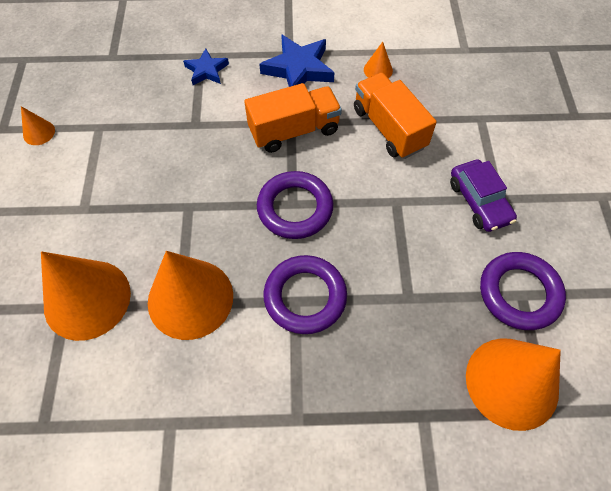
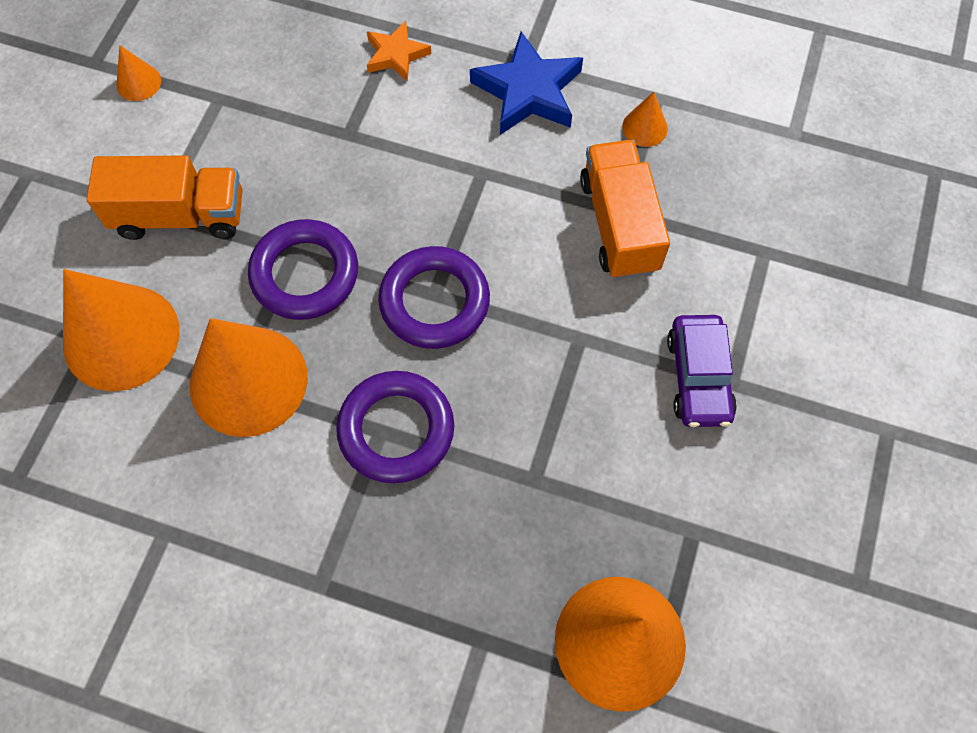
camera: 20 degrees right, 5 degrees up
blue star [183,48,229,85] -> orange star [367,21,431,82]
orange truck [244,83,342,153] -> orange truck moved to [86,155,243,240]
purple ring [480,252,566,330] -> purple ring moved to [248,219,358,320]

